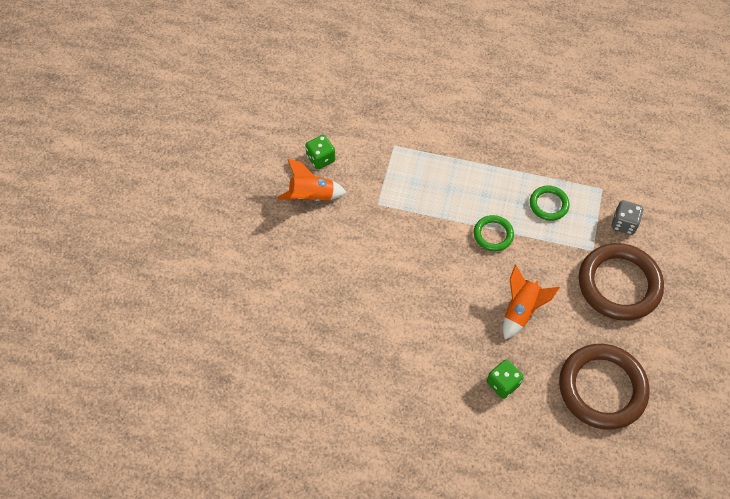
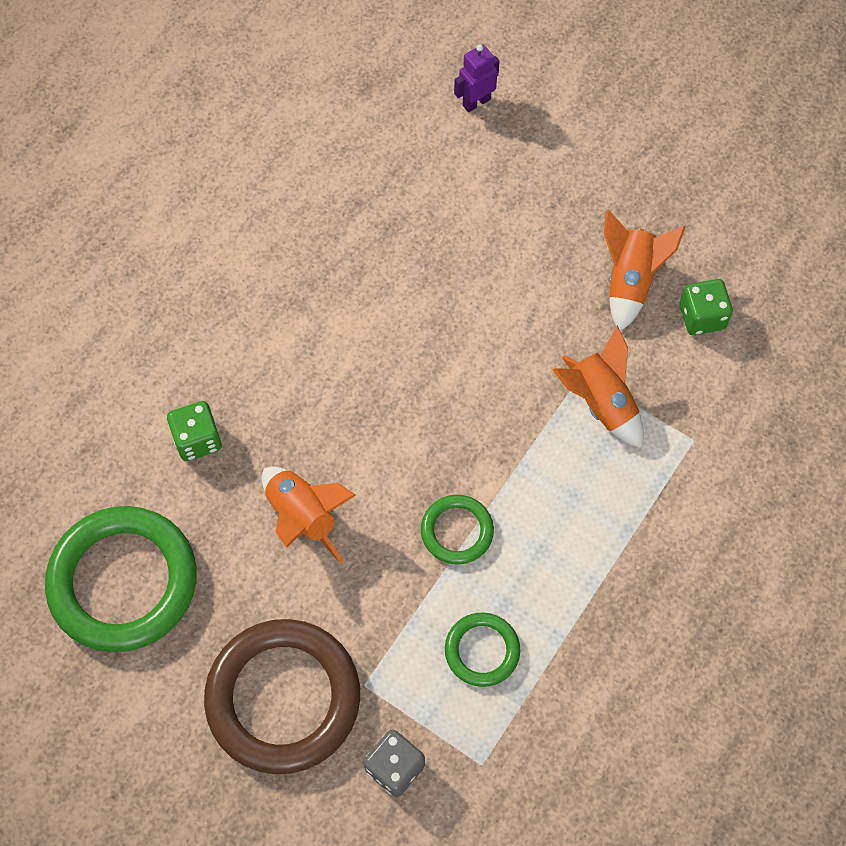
camera: 110 degrees right, 5 degrees up
brown ring [559,344,650,430] -> green ring [45,506,196,652]
none -> purple robot [454,44,500,112]
none -> orange rocket [553,325,644,448]

